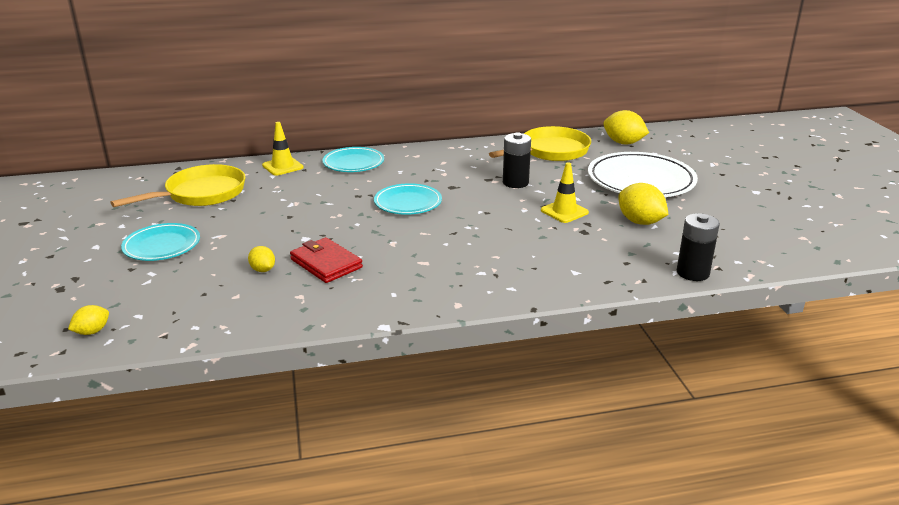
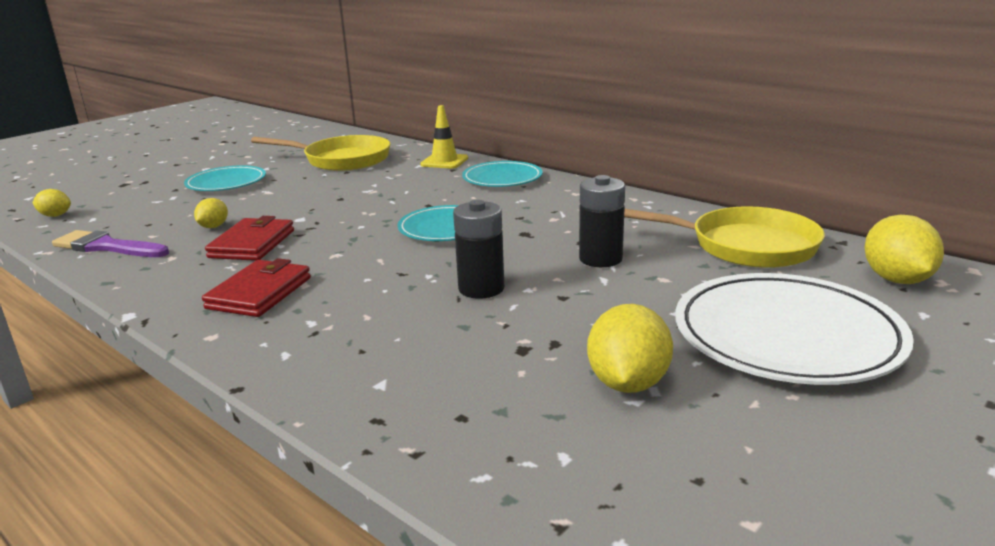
camera: 55 degrees right, 5 degrees down
yellow traffic cone [541,163,589,223] -> none
black battery [677,213,720,281] -> black battery moved to [453,200,504,299]
none -> purple brush [52,230,169,257]
none -> red wallet [202,258,311,317]

